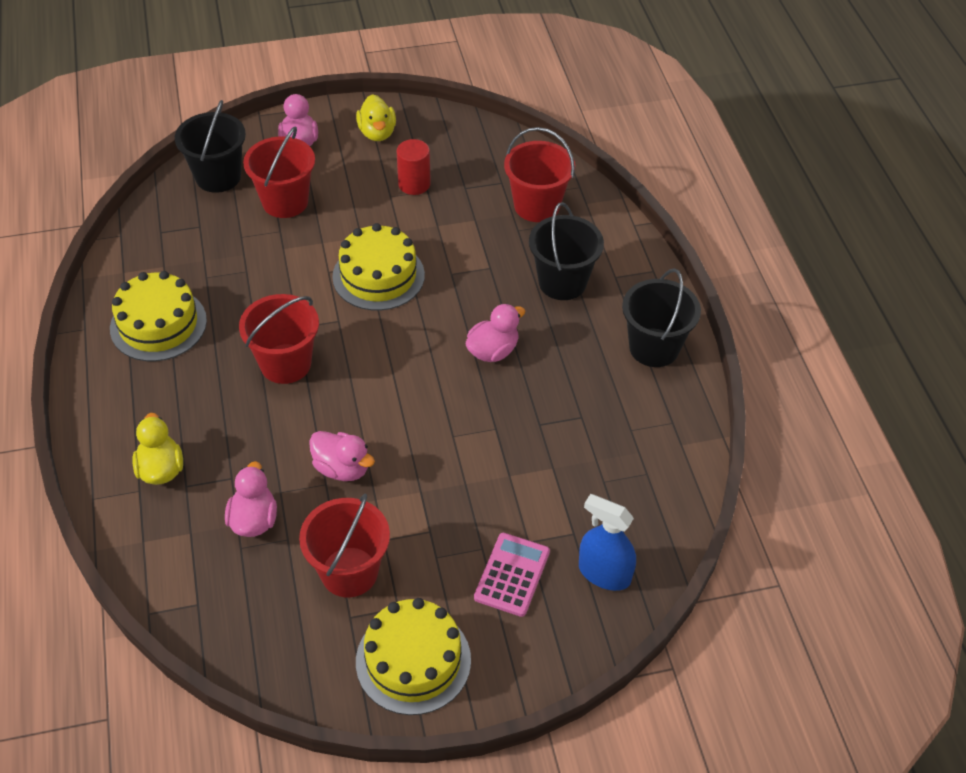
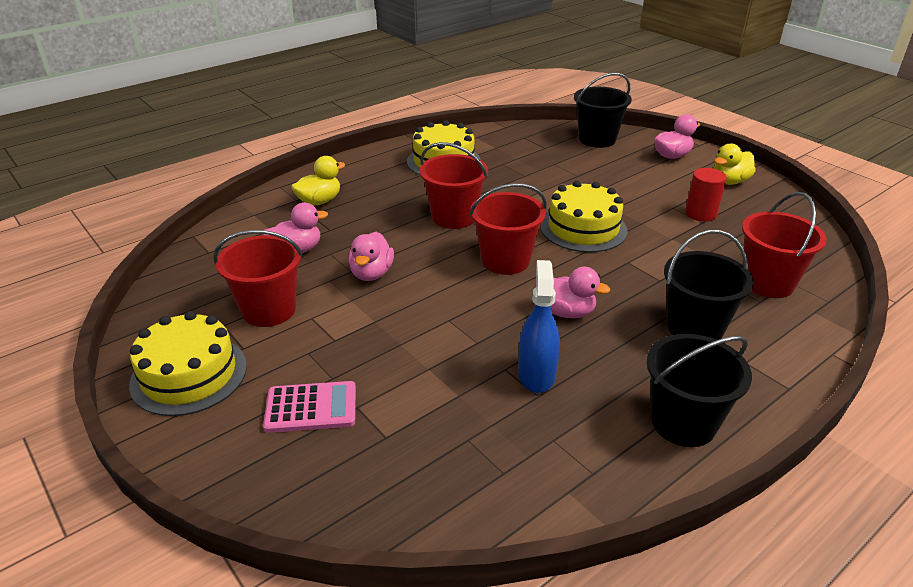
camera: 65 degrees right, 15 degrees down
red bucket [243,127,315,218] -> red bucket moved to [469,183,547,275]
blue spray bottle [579,494,636,591] -> blue spray bottle moved to [518,260,560,393]

